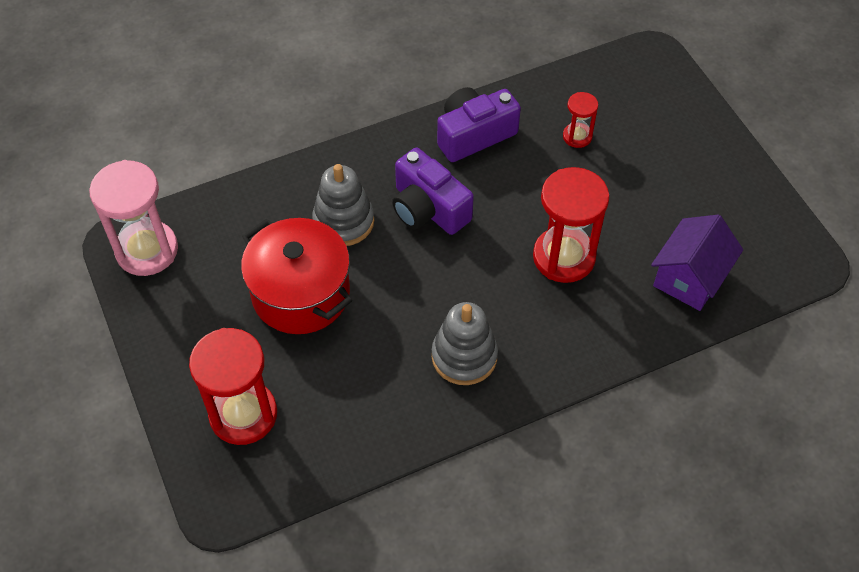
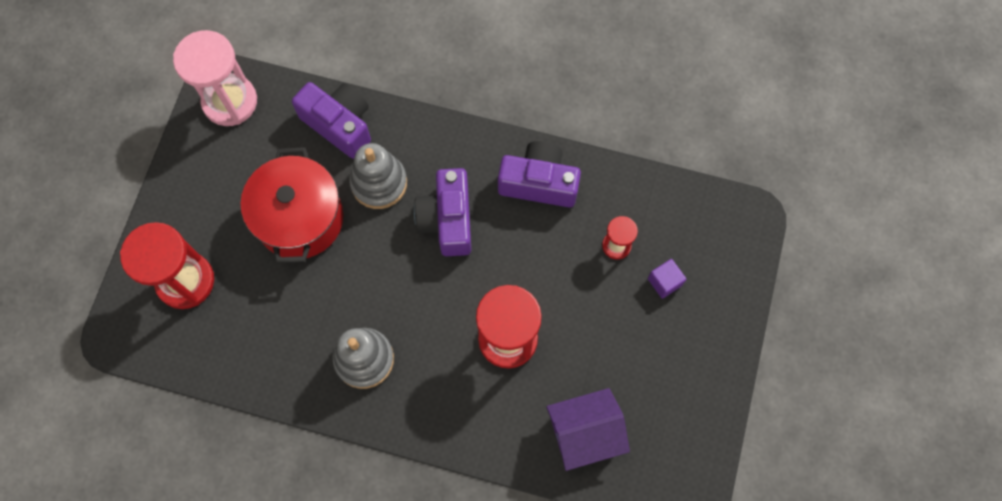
camera: 40 degrees right, 15 degrees up
none -> purple camera [292,82,371,159]
none -> purple cube [648,259,686,299]

